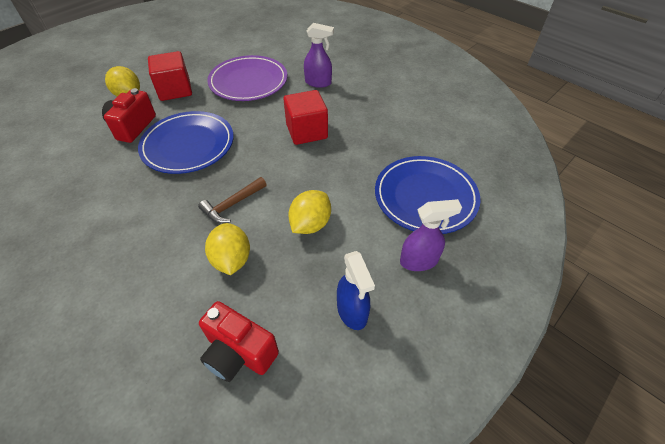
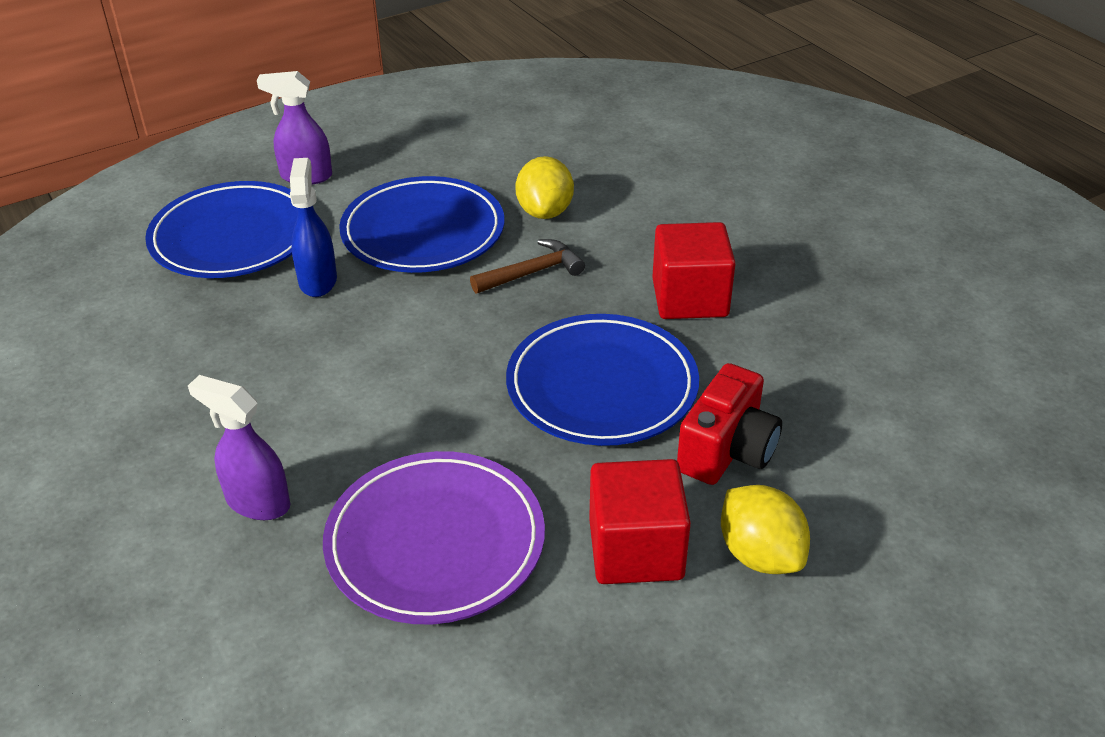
camera: 165 degrees left, 10 degrees down
red camera [199,301,279,382] -> none
red cube [284,90,328,145] -> red cube moved to [652,222,736,319]
yellow lemon [288,190,331,234] -> blue plate [339,176,504,273]
blue spray bottle [337,251,375,330] -> blue spray bottle moved to [290,158,337,297]

